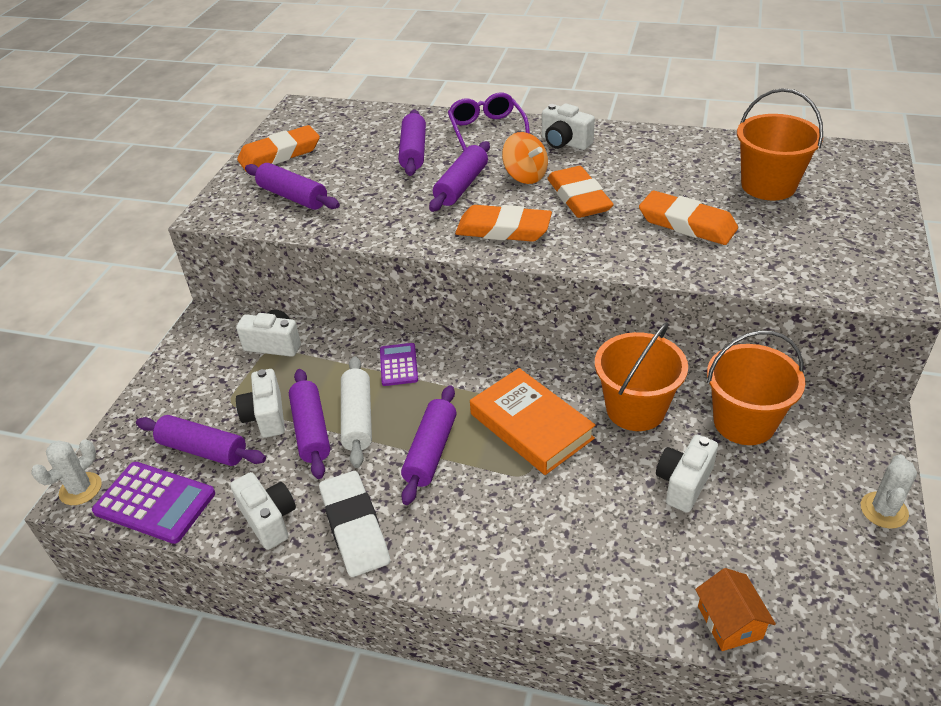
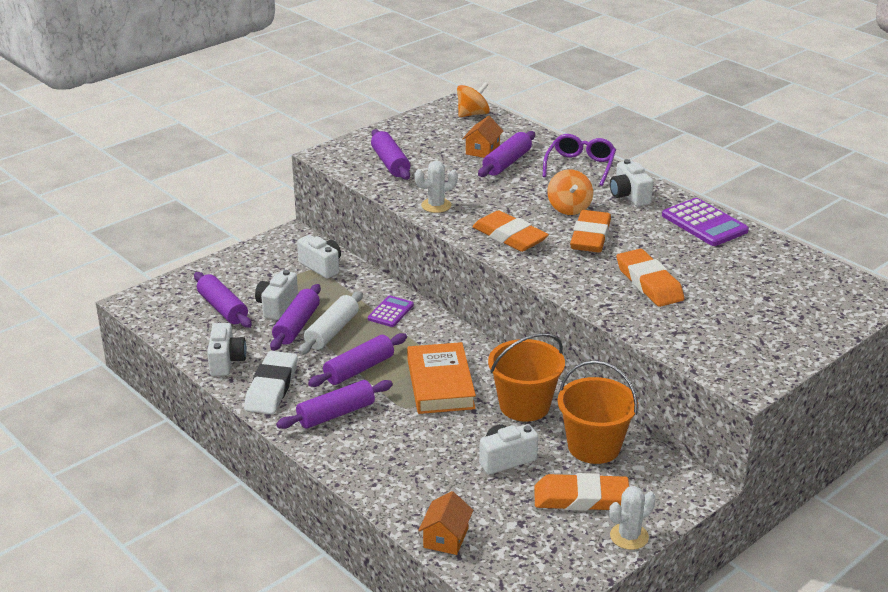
camera: 30 degrees right, 10 degrees down
white cactus [31,439,102,505] -> white cactus moved to [415,161,458,213]
purple calculator [92,462,215,544] -> purple calculator moved to [662,198,749,246]
orange eraser [237,125,320,172] -> orange eraser moved to [534,473,629,511]
purple rolling pin [429,141,490,212] -> purple rolling pin moved to [276,380,393,429]
orange bucket [737,88,823,200] -> none
none -> orange spinning top [457,82,490,117]
none -> orange house [462,116,503,158]

